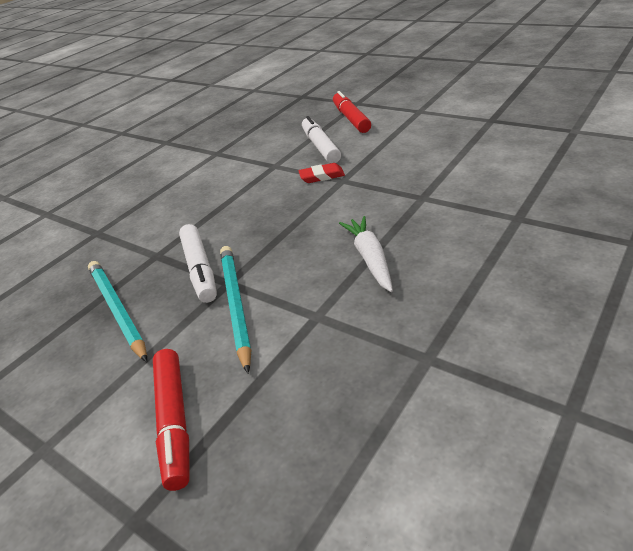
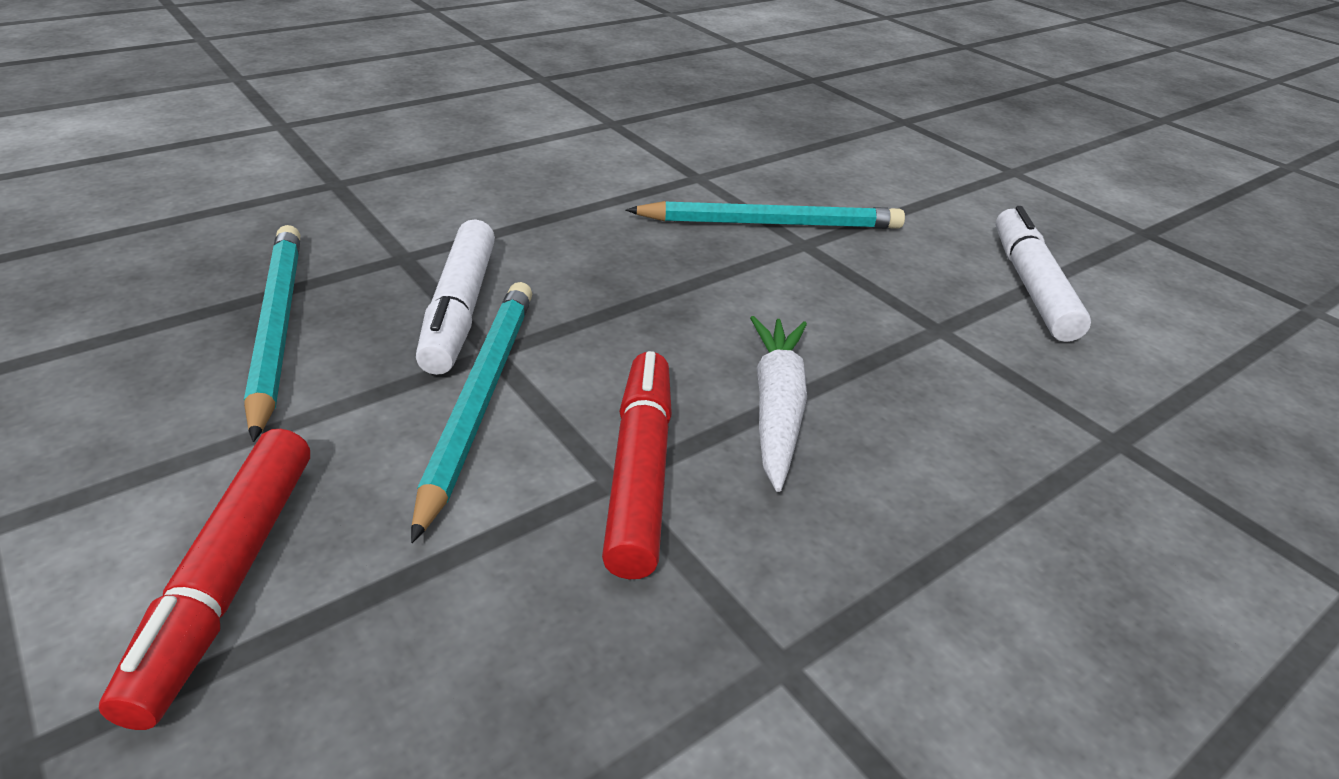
camera: 10 degrees right, 0 degrees up
red eraser [298,163,345,183] -> turquoise pencil [625,201,905,229]
white marker [302,116,341,163] -> white marker moved to [996,206,1091,342]
red marker [333,91,371,133] -> red marker moved to [602,351,672,579]

